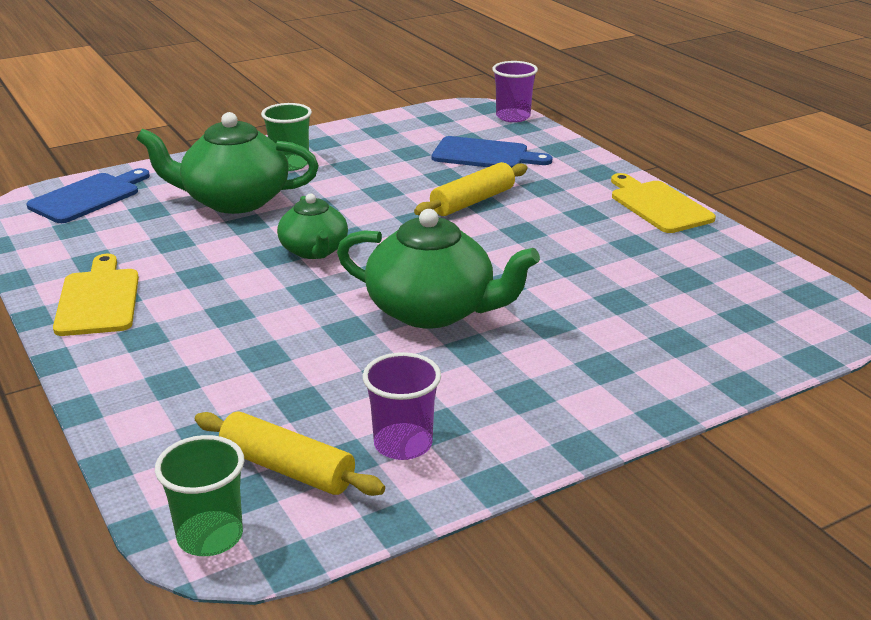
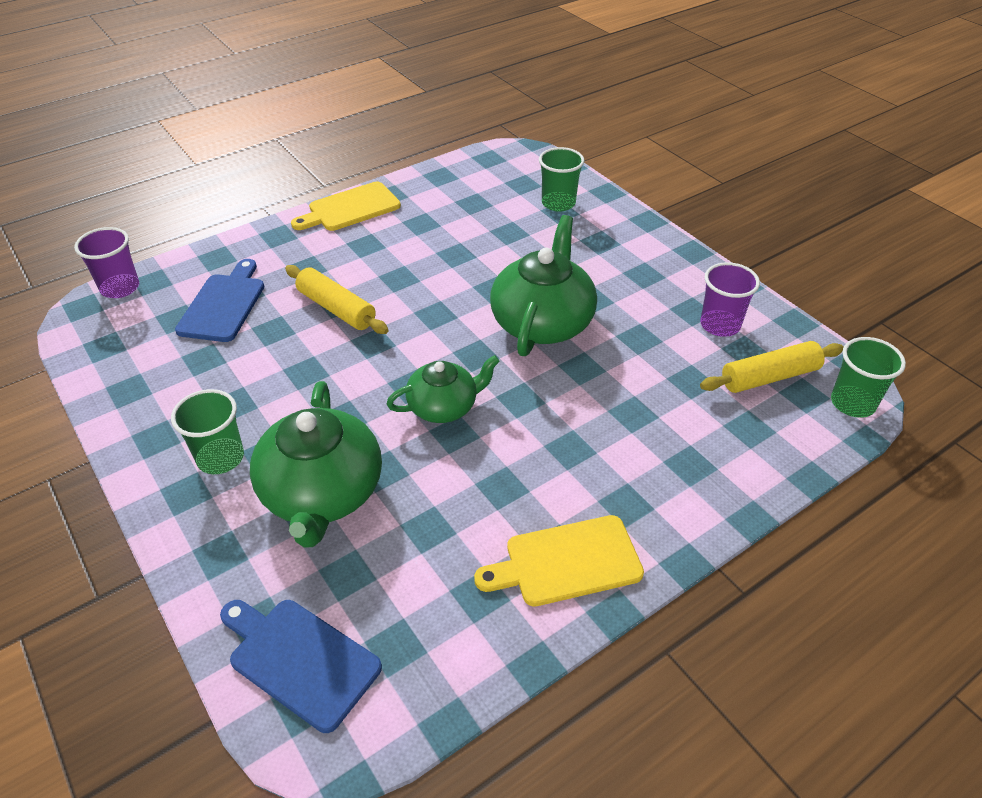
camera: 95 degrees left, 15 degrees up
yellow rolling pin [195,411,385,496] -> yellow rolling pin turned 45 degrees clockwise [700,341,844,393]
none -> green cup [539,147,584,212]

